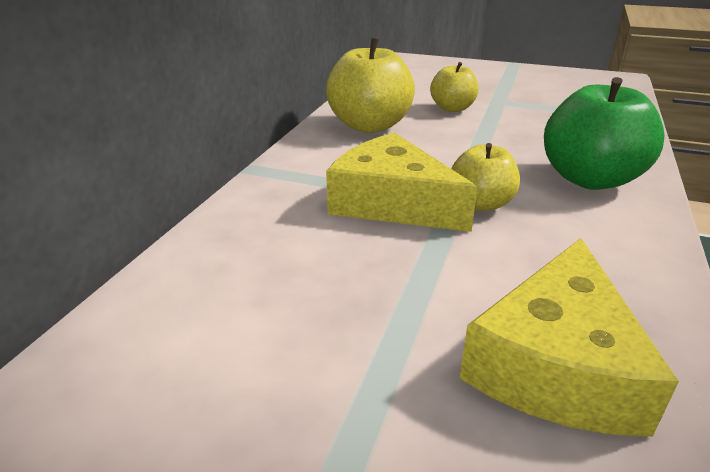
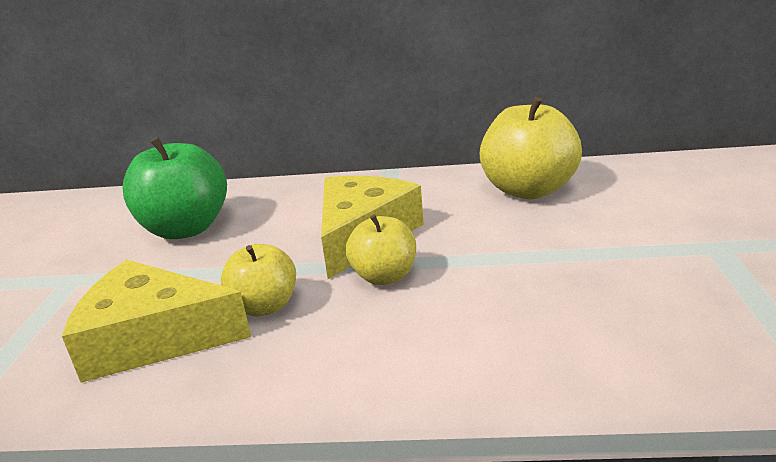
camera: 75 degrees right, 5 degrees down
yellow apple [430,62,479,112] -> yellow apple moved to [221,244,296,317]
green apple [544,77,665,190] -> green apple moved to [122,137,227,239]

